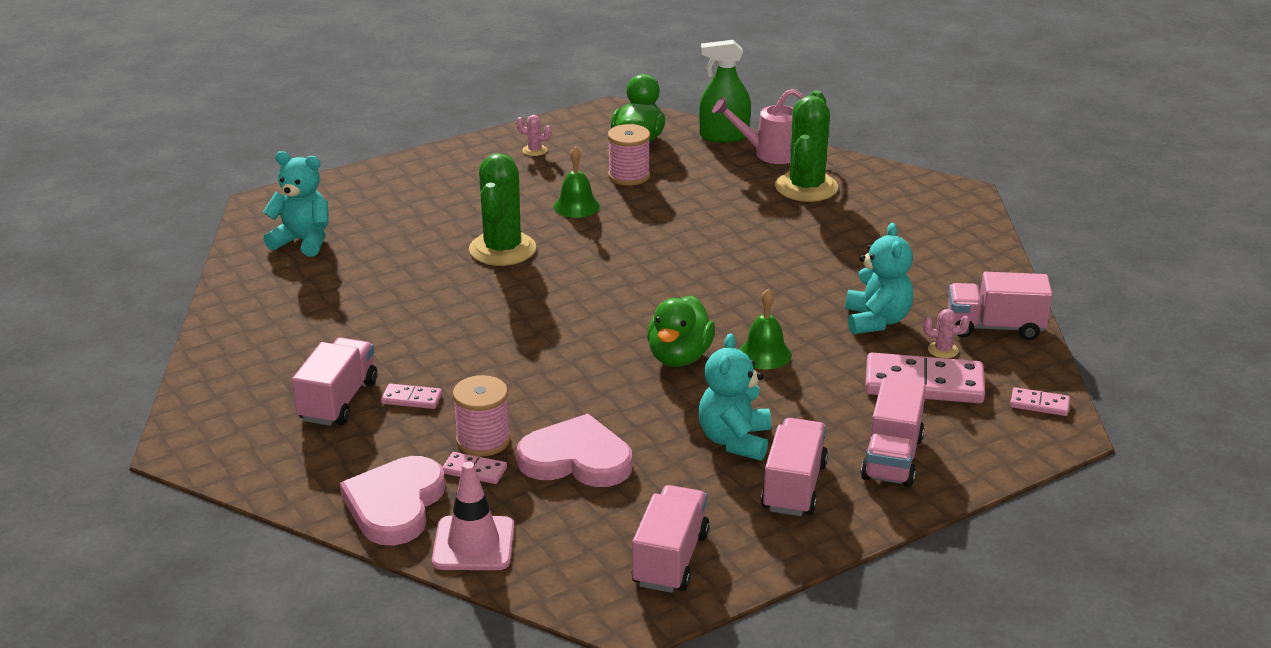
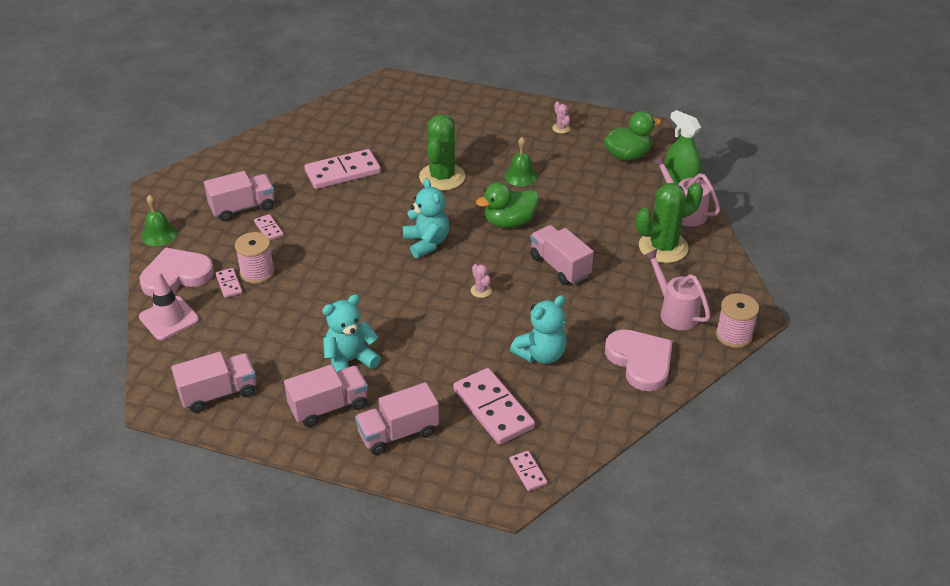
camera: 50 degrees right, 10 degrees up
turquoise teddy bear [263,151,328,256] -> turquoise teddy bear moved to [403,178,449,258]
green cactus [469,153,536,266] -> green cactus turned 45 degrees counterclockwise [419,115,465,191]
pink heart [517,414,632,487] -> pink heart moved to [605,330,673,391]
pink spool [608,124,650,186] -> pink spool moved to [716,293,759,348]
green duck [647,295,715,367] -> green duck moved to [476,182,539,228]
green bell [739,289,792,369] -> green bell moved to [141,195,177,246]
pink cactus [923,309,970,358] -> pink cactus moved to [471,264,492,298]
pink truck [948,272,1053,340] -> pink truck moved to [530,225,594,285]
none -> pink domino [304,149,381,189]
none -> pink watering can [643,248,711,330]

